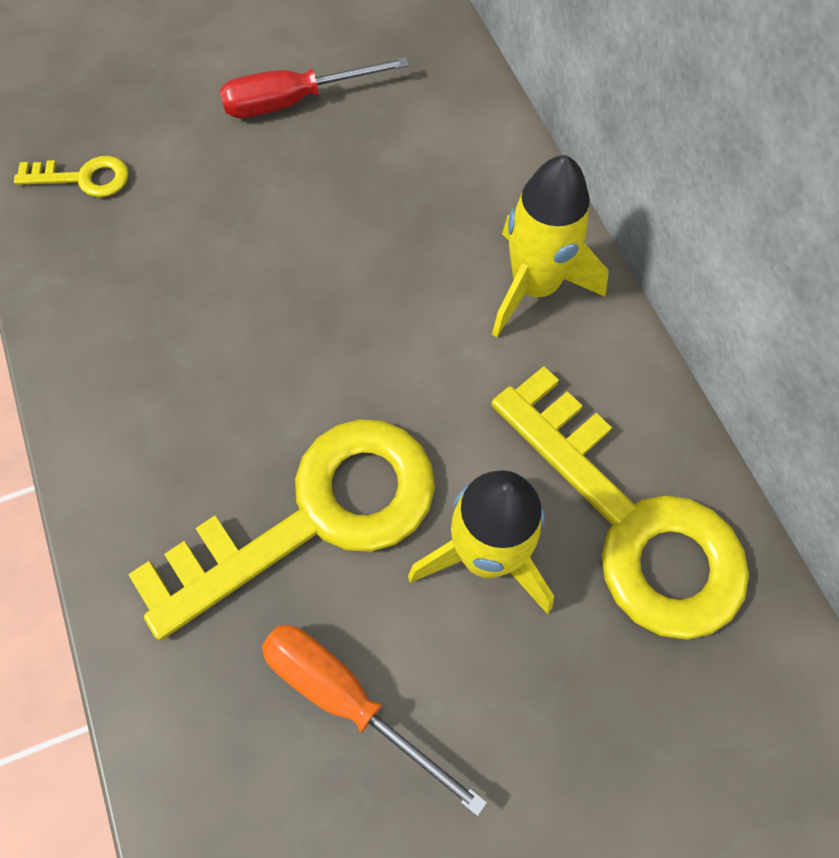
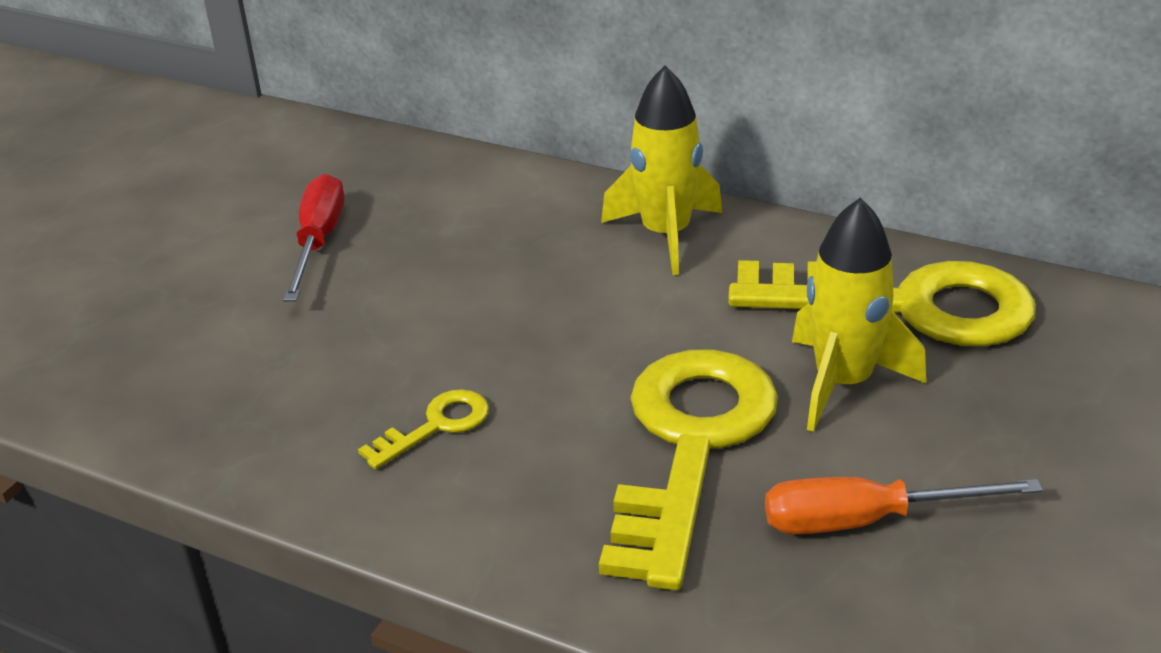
camera: 40 degrees left, 30 degrees down
yellow key [14,156,129,197] -> yellow key moved to [358,389,489,470]
red screwdriver [220,57,409,118] -> red screwdriver turned 150 degrees clockwise [283,174,344,301]

